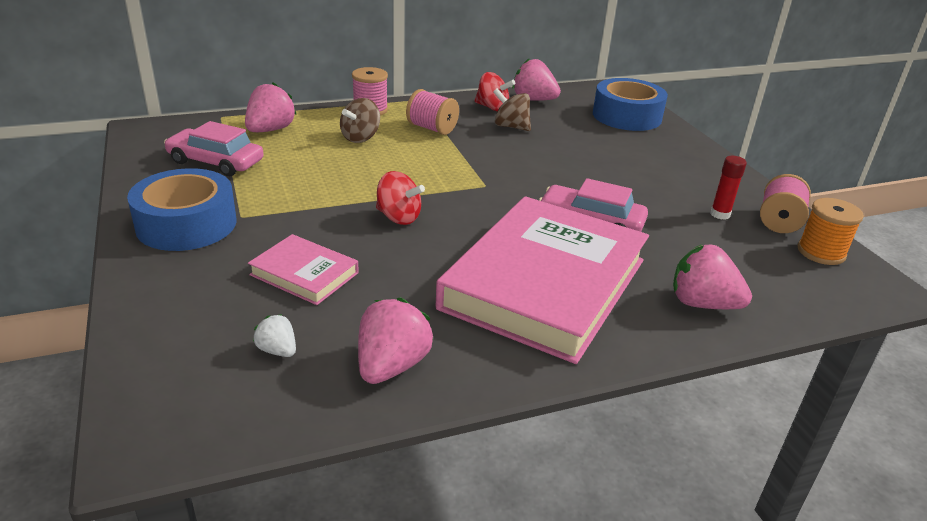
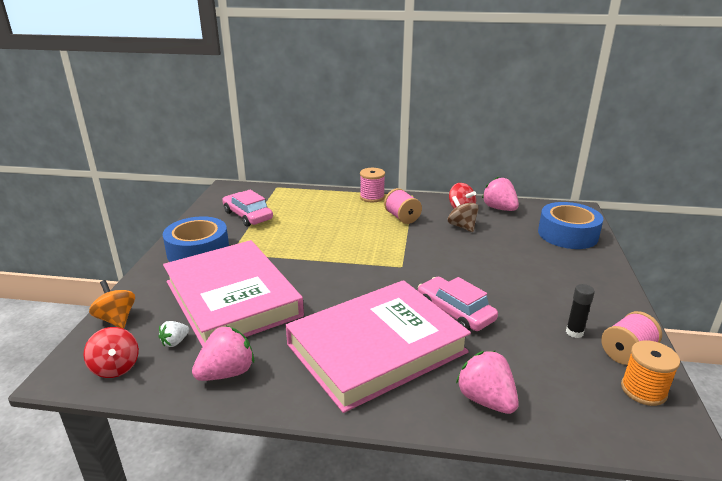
camera: 30 degrees right, 5 degrees down
pink strawberry [245,82,297,132] -> none
pink book [248,234,359,305] -> pink book [163,240,304,347], size x2.24
white strawberry [253,314,296,357] -> white strawberry turned 120 degrees counterclockwise [159,321,189,347]
brown spinning top [340,98,380,143] -> none
red spinning top [376,171,425,225] -> red spinning top moved to [83,327,139,378]
red glue stick [710,156,747,220] -> black glue stick [566,284,595,338]
none -> orange spinning top [89,280,135,329]

